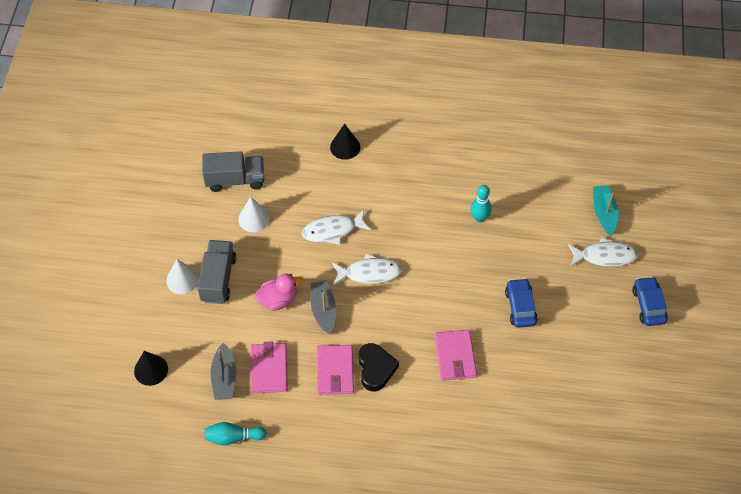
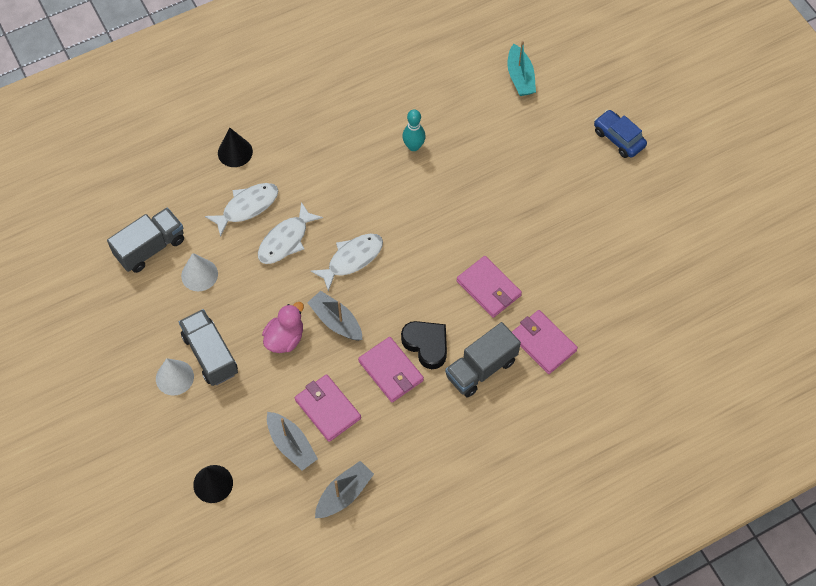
camera: 35 degrees left, 5 degrees up
turquoise bowling pin [205,422,267,445] -> grey boat [315,461,374,518]
blue car [505,278,538,328] -> none
white fish [568,237,639,267] -> white fish moved to [205,183,278,237]
turquoise boat [593,185,619,235] -> turquoise boat turned 150 degrees counterclockwise [507,41,536,96]
none -> grey truck [445,322,521,397]
none -> pink wallet [512,310,578,374]

